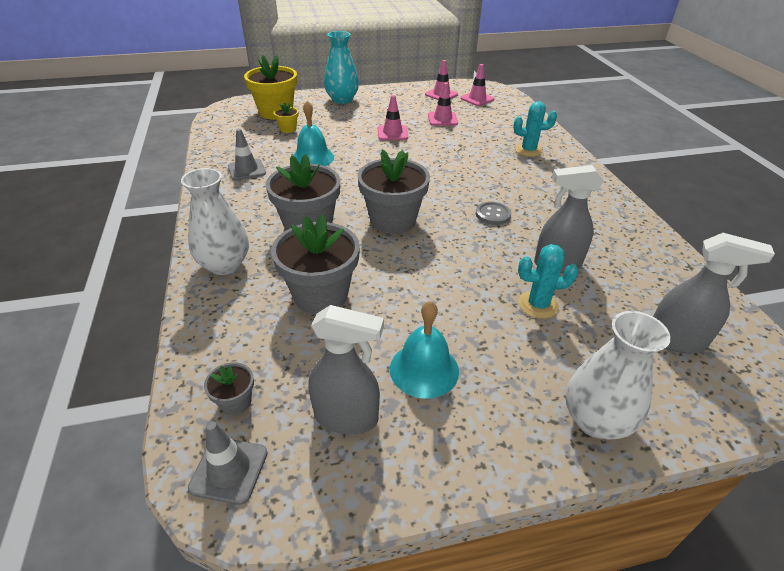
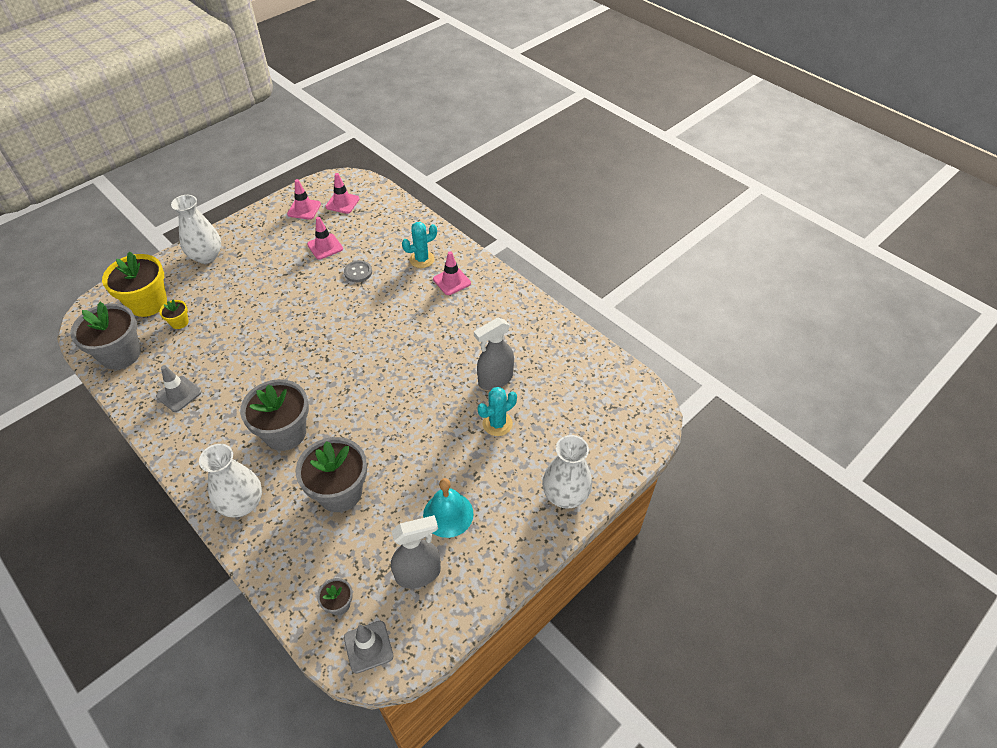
camera: 30 degrees left, 10 degrees up
turquoise bell [293,101,334,166] -> none
turquoise vase [324,31,359,104] -> white vase [171,195,221,264]
grey flower pot [358,150,430,234] -> grey flower pot moved to [70,302,141,370]
pink traffic cone [378,95,408,140] -> pink traffic cone moved to [433,251,471,295]
grey button [476,202,511,225] -> grey button moved to [344,260,372,282]
grey spray bottle [653,233,775,354] -> none

